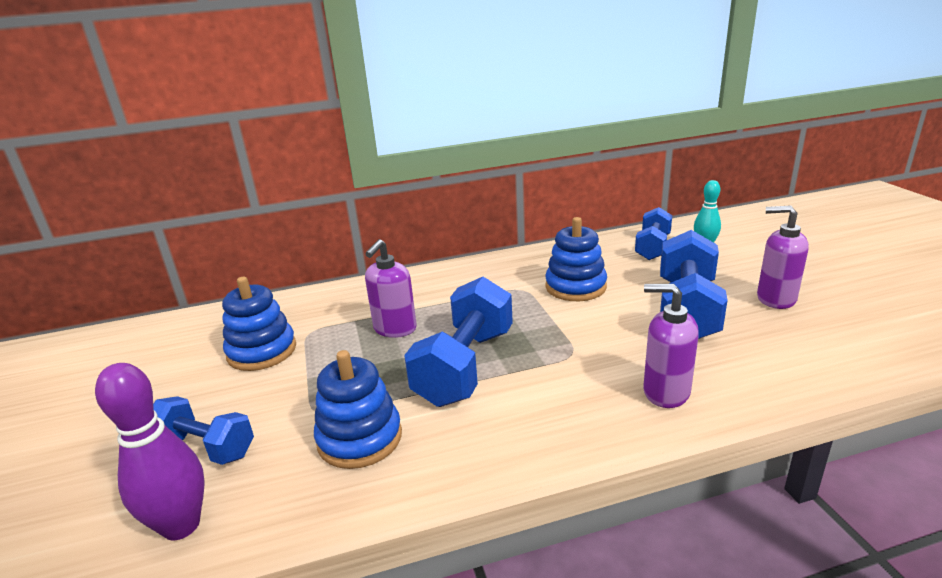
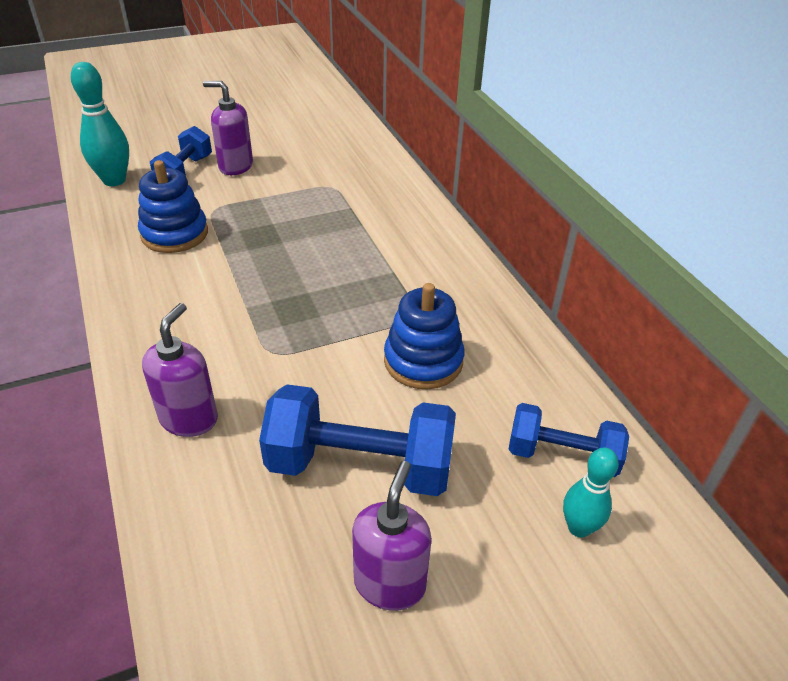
camera: 80 degrees right, 15 degrees up
purple bowling pin [95,363,204,540] -> turquoise bowling pin [71,62,129,186]
blue stacking toy [222,277,296,371] -> none
purple soap dispenser [365,239,417,338] -> purple soap dispenser moved to [203,81,253,175]
blue dumbbell [404,277,513,407] -> none

